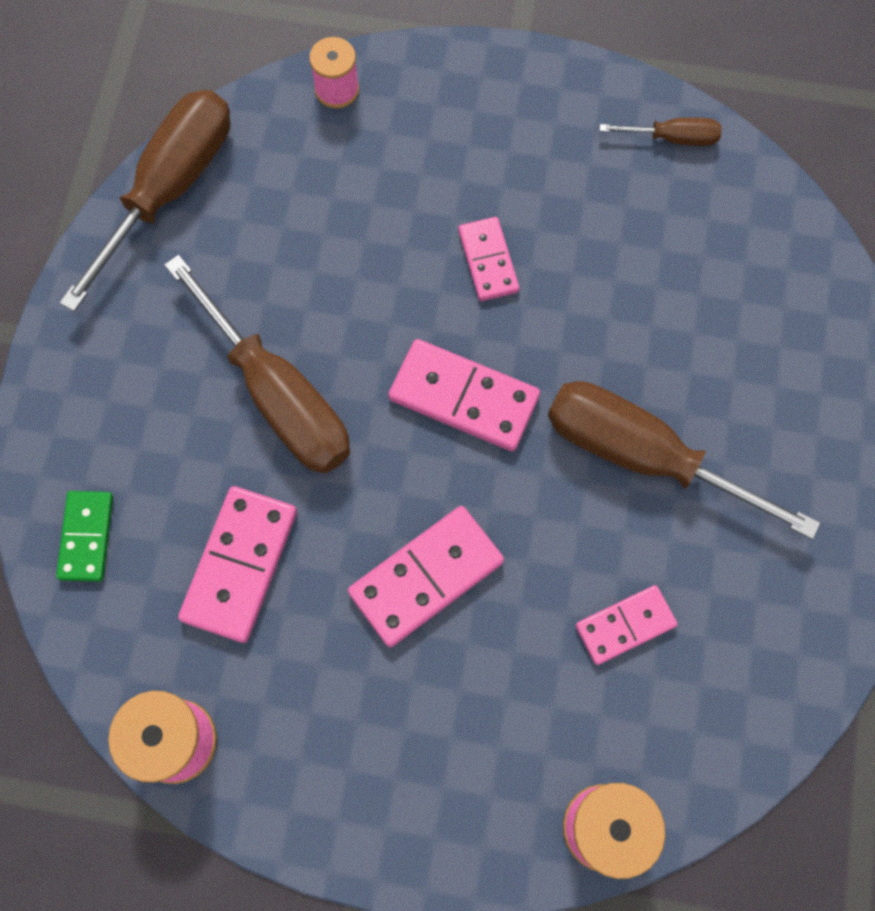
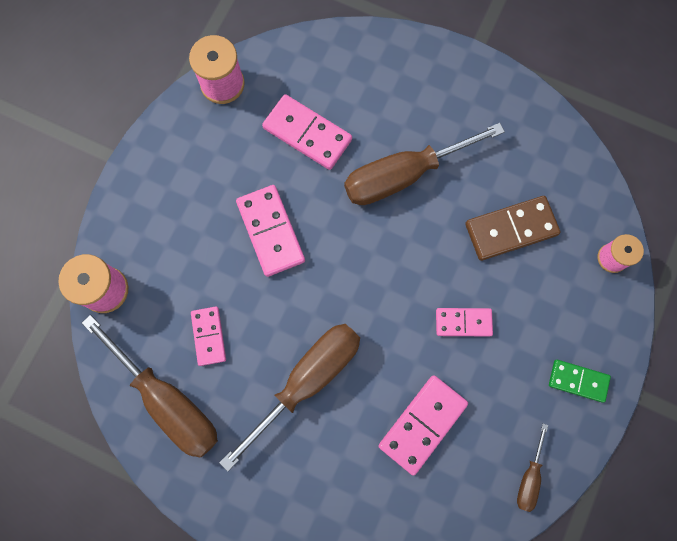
camera: 105 degrees right, 5 degrees up
green domino [56,491,113,582] -> green domino moved to [549,360,611,403]
brown screwdriver [59,90,230,312] -> brown screwdriver moved to [82,315,218,458]
pink domino [388,339,540,451] -> pink domino moved to [378,375,468,476]
none -> brown domino [465,196,561,261]

